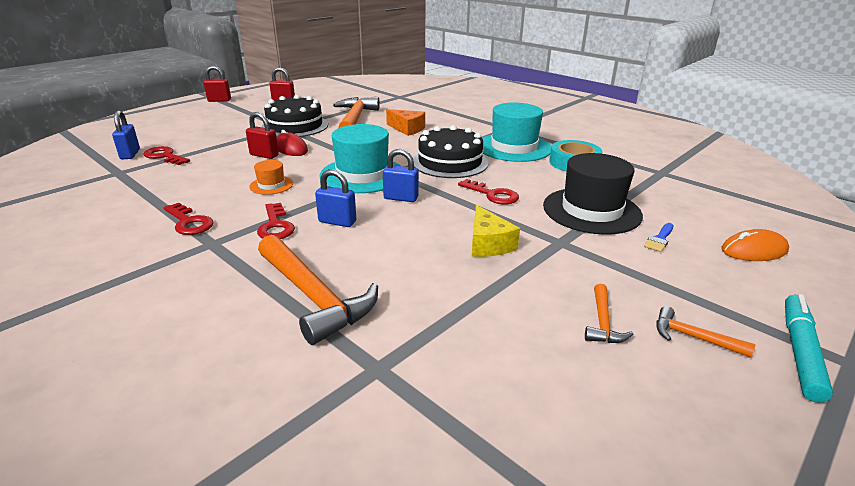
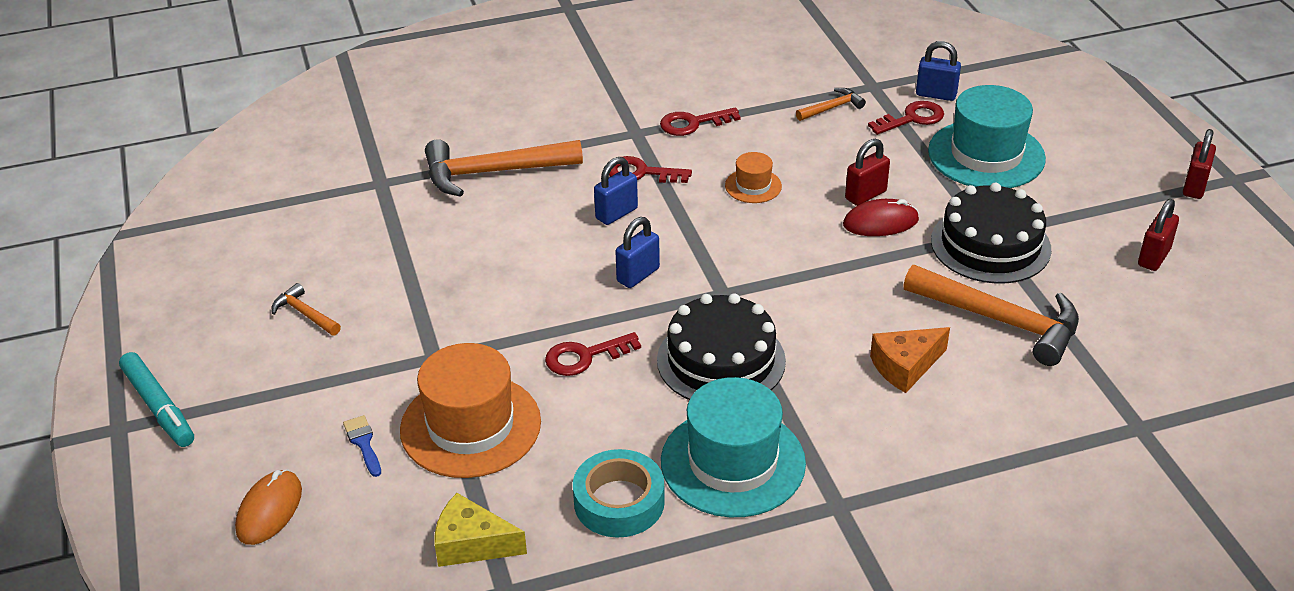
camera: 120 degrees right, 10 degrees up
turquoise hat [319,124,401,193] -> turquoise hat moved to [928,85,1046,188]
yellow cheese [472,205,520,257] -> yellow cheese moved to [434,493,527,567]
black hat [543,153,643,235] -> orange hat [400,343,541,478]
orange hammer [656,306,755,358] -> orange hammer moved to [796,88,866,121]

